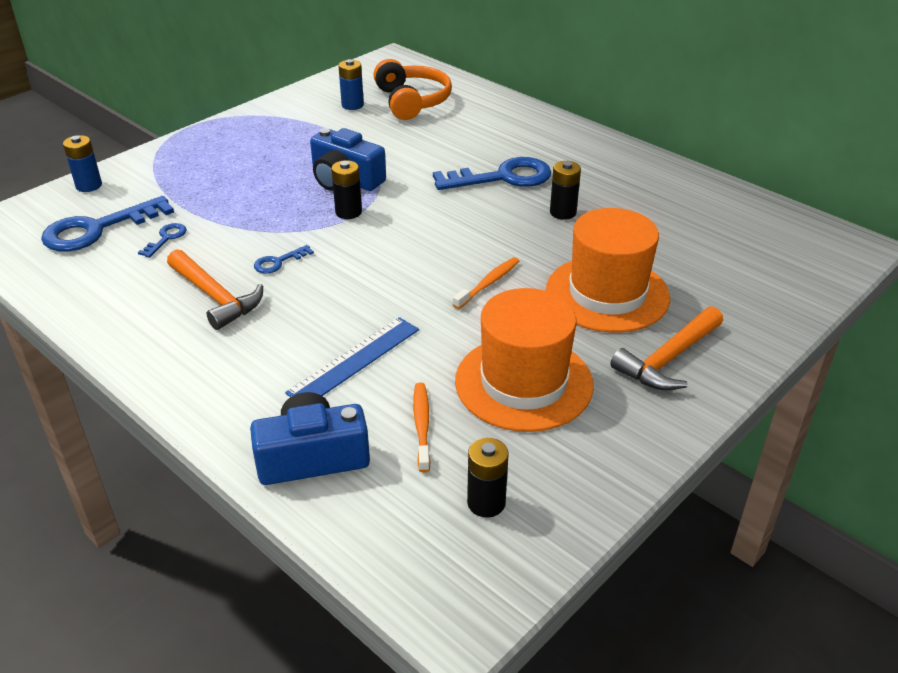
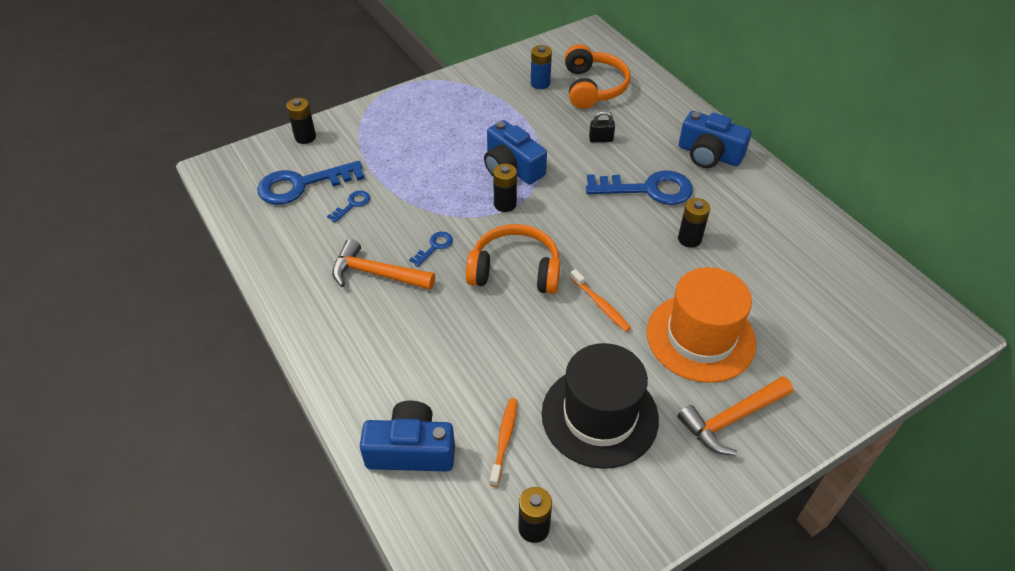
camera: 15 degrees right, 10 degrees up
blue battery [63,135,102,192] -> black battery [287,98,316,144]
orange hammer [167,249,263,330] -> orange hammer turned 135 degrees clockwise [332,239,435,290]
blue key [254,245,314,273] -> blue key turned 150 degrees clockwise [409,232,453,266]
blue ruler [285,317,419,397] -> none
orange toothbrush [453,257,519,309] -> orange toothbrush turned 90 degrees clockwise [570,269,631,332]
orange hat [455,288,594,432] -> black hat [542,343,659,469]
none -> orange headphones [466,224,561,294]
none -> black padlock [589,111,615,143]
none -> blue camera [679,111,752,168]

